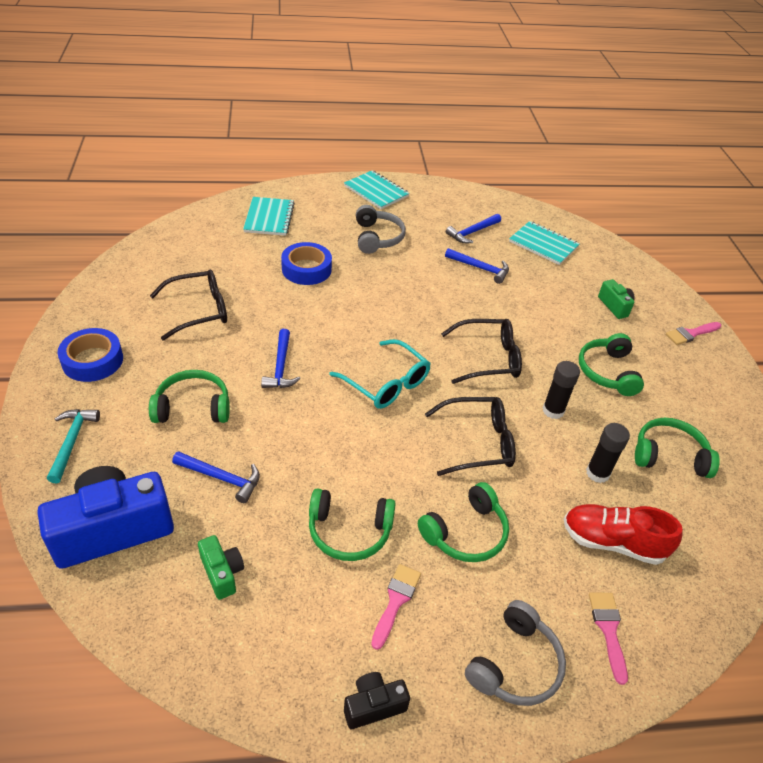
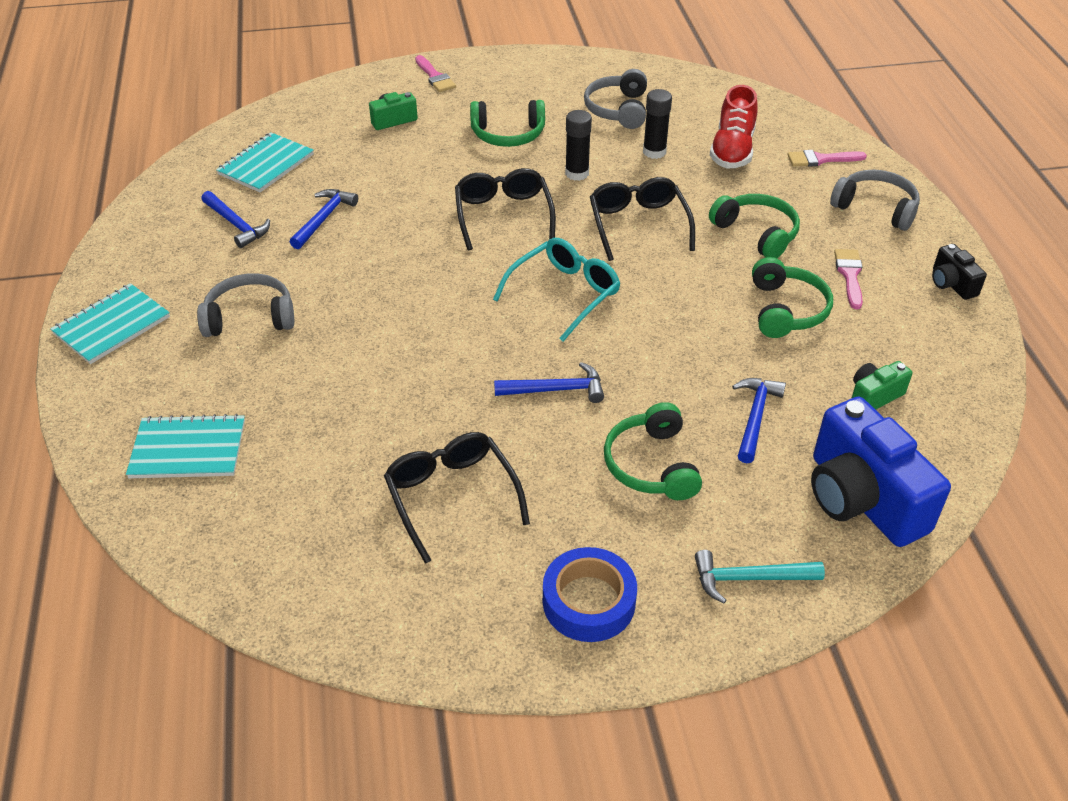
camera: 90 degrees left, 0 degrees up
blue tape [281,242,332,285] -> none
pink brush [371,564,421,650] -> pink brush turned 75 degrees clockwise [834,249,863,309]
green headphones [635,418,720,478] -> grey headphones [584,69,647,129]

